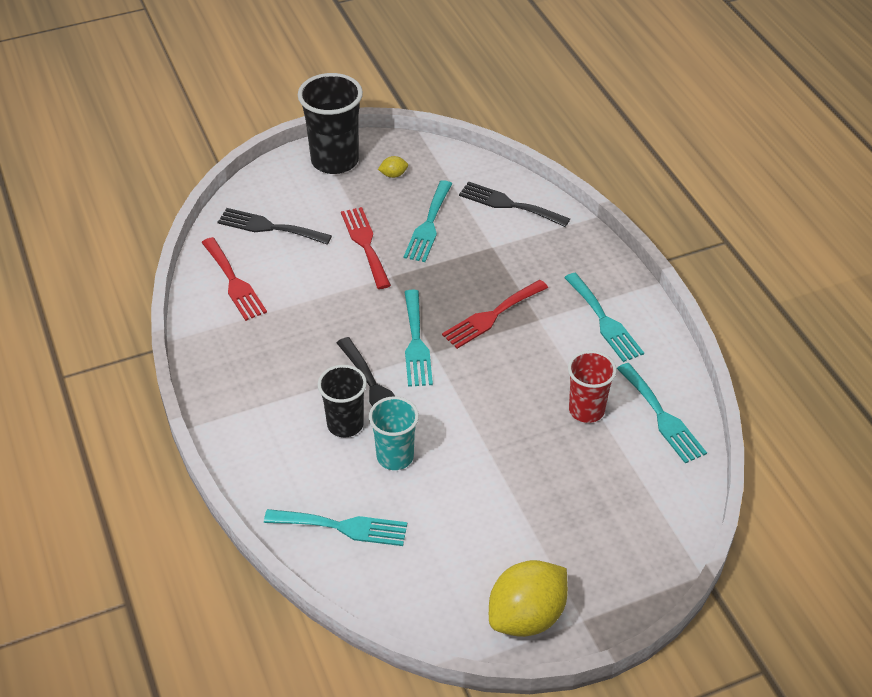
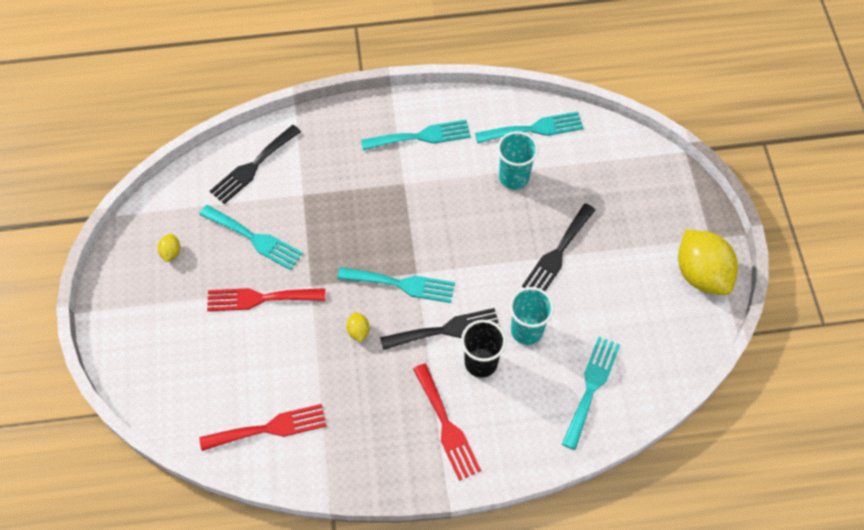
camera: 75 degrees left, 15 degrees up
black fork [218,208,332,245] -> black fork moved to [522,203,595,291]
black cup [298,73,363,174] -> none
red fork [442,280,548,349] -> red fork moved to [413,363,481,481]
red cup [568,350,617,423] -> turquoise cup [497,131,539,190]
none -> yellow lemon [346,312,369,342]

